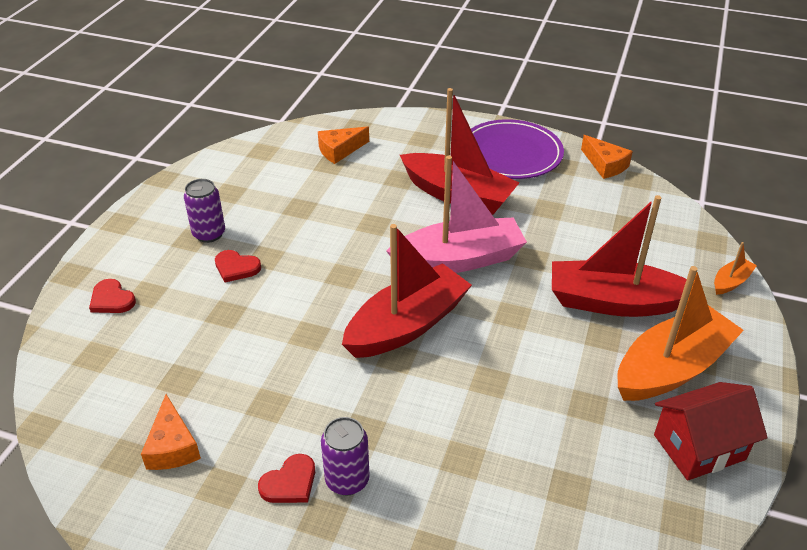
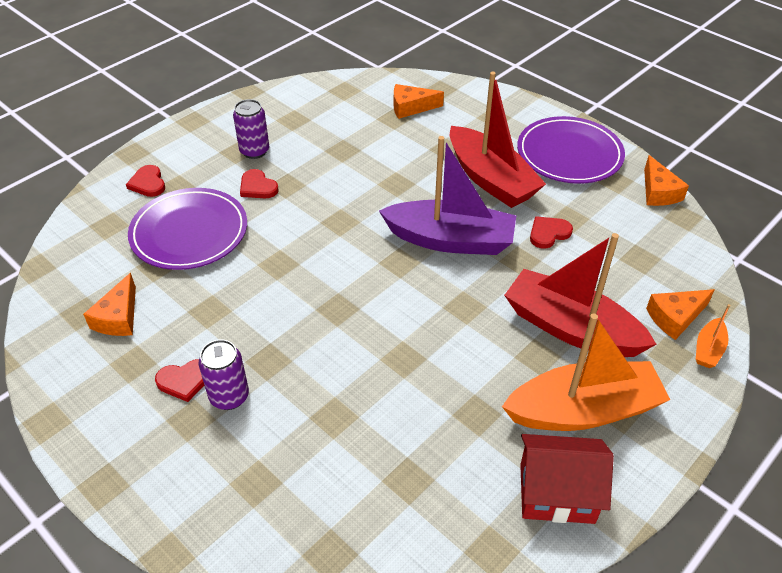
camera: 25 degrees right, 5 degrees up
red boat [342,224,472,358] -> none
pink boat [386,156,527,273] -> purple boat [379,136,516,255]
orange boat [714,242,757,295] -> orange boat turned 135 degrees clockwise [696,304,730,368]
none -> purple plate [128,188,247,270]
none -> red heart [530,216,573,249]
none -> orange cheese [646,289,715,340]

